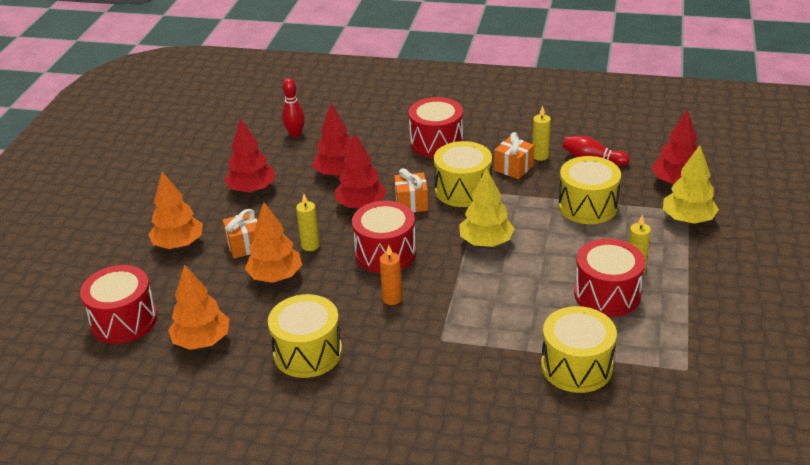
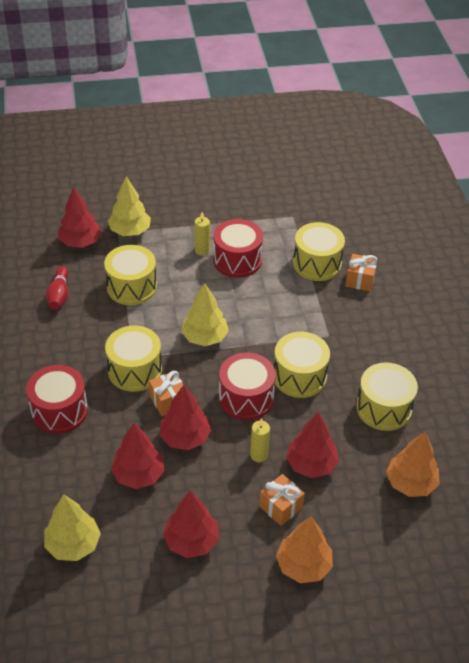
camera: 115 degrees left, 10 degrees up
red drum [80,265,157,344] -> none
orange tree [245,202,302,283] -> red tree [286,412,339,478]
red bowling pin [282,78,305,137] -> yellow tree [44,494,101,561]
orange candle [379,245,402,305] -> yellow drum [274,332,330,398]
orange gift [494,132,534,179] -> orange gift moved to [345,254,378,291]
yellow candle [532,106,551,161] -> none

